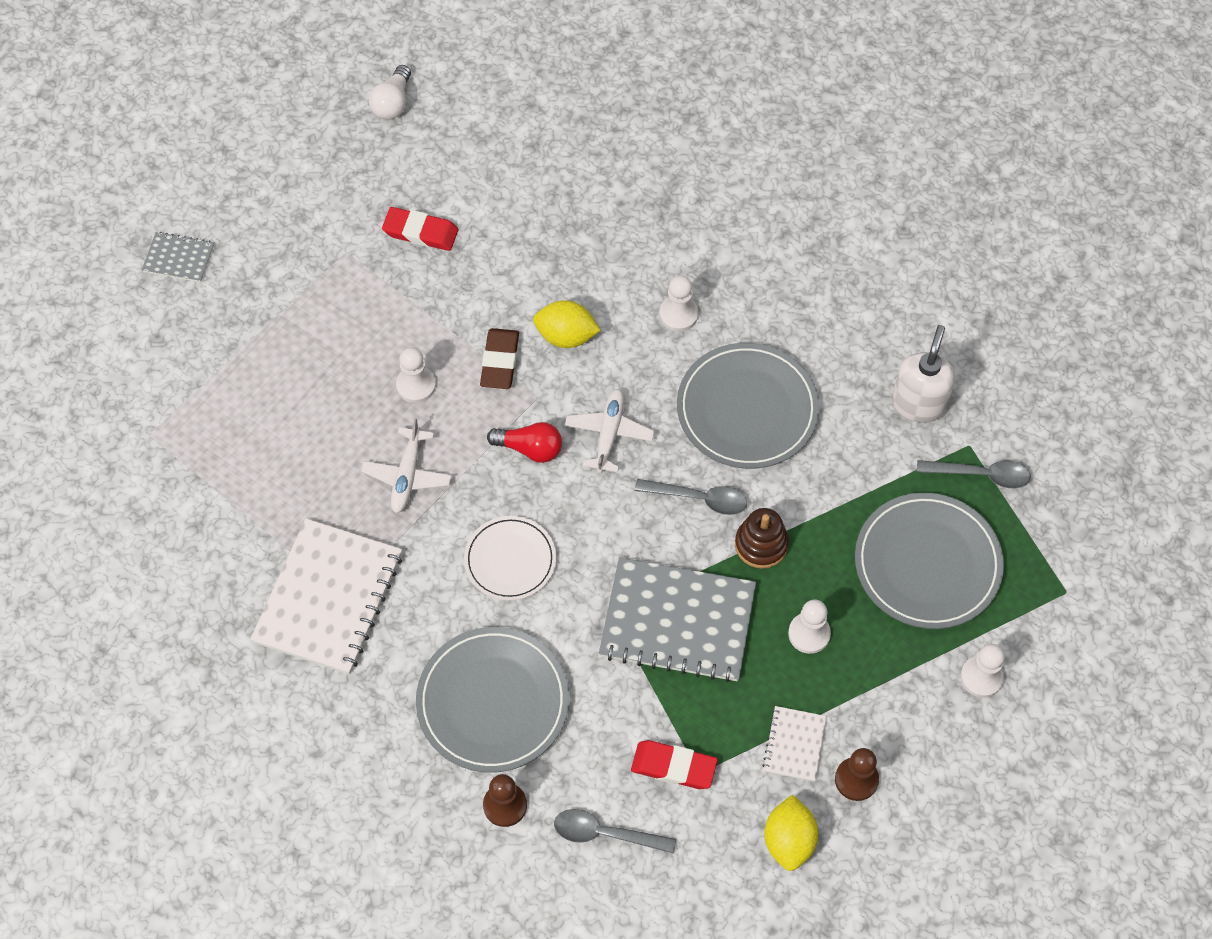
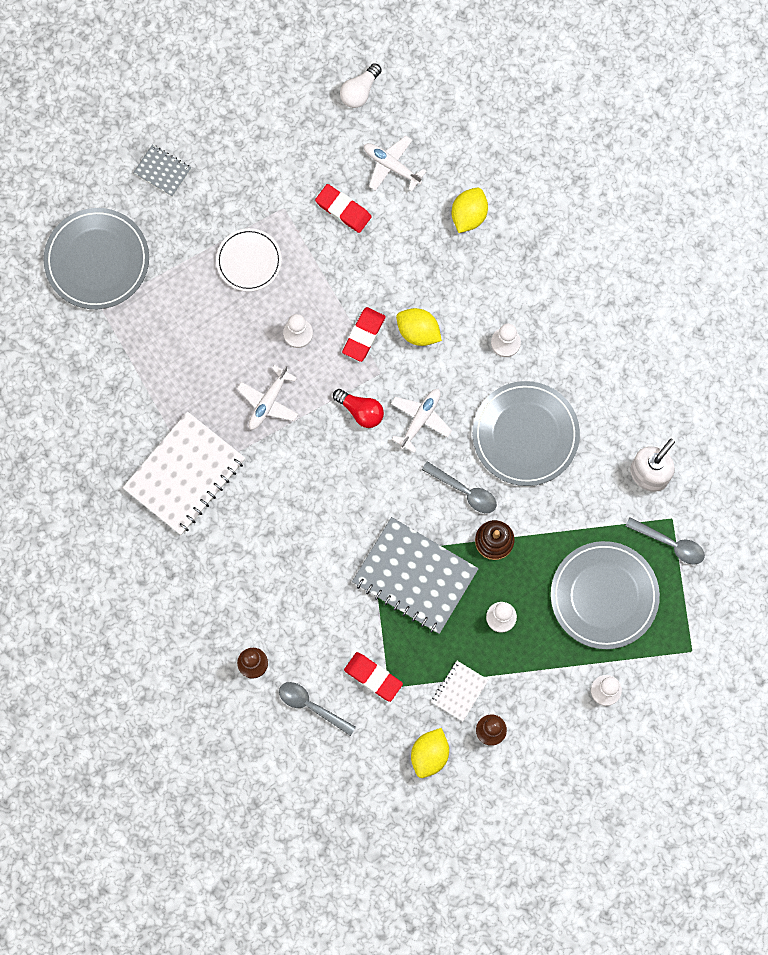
camera: 20 degrees right, 15 degrees up
grey plate [416,627,569,772] -> grey plate moved to [44,208,149,309]
white plate [464,516,556,601] -> white plate moved to [216,228,282,292]
brown eraser [480,328,519,389] -> red eraser [342,307,386,362]
none -> white plane [364,136,427,192]
none -> yellow lemon [452,187,488,233]

